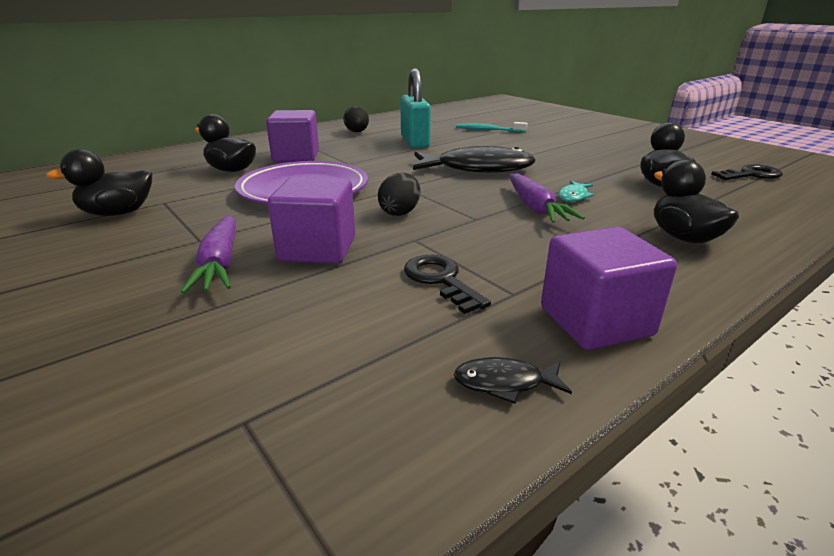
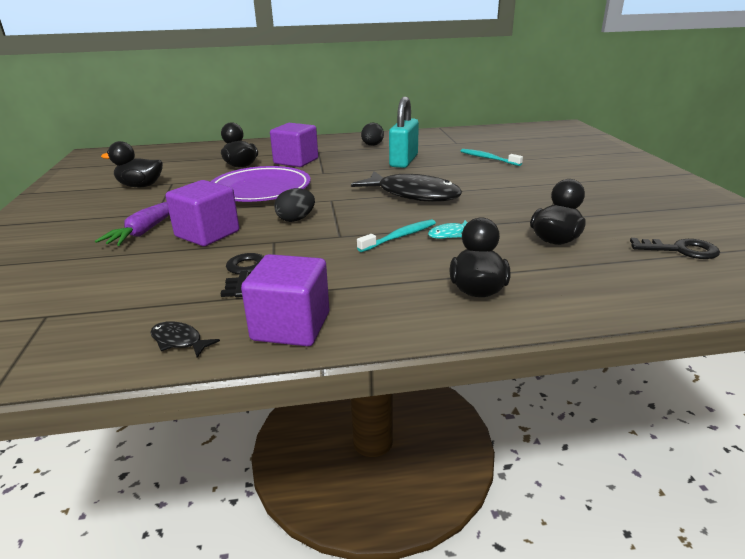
camera: 30 degrees right, 0 degrees up
purple carrot [509,173,585,223] -> turquoise toothbrush [357,219,436,252]

